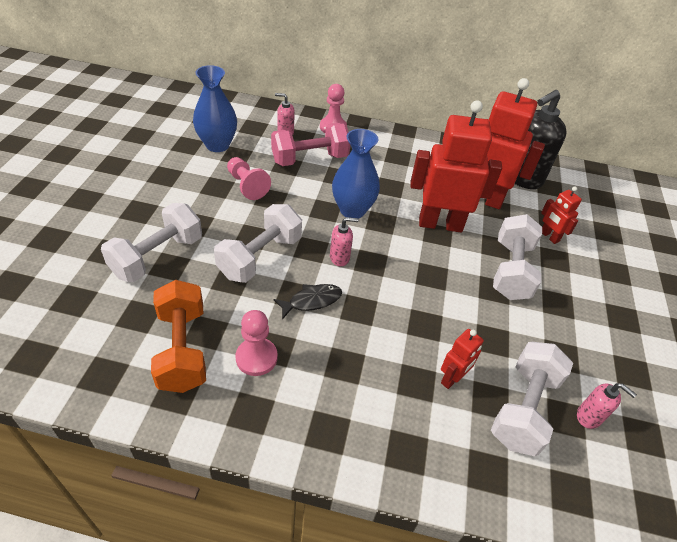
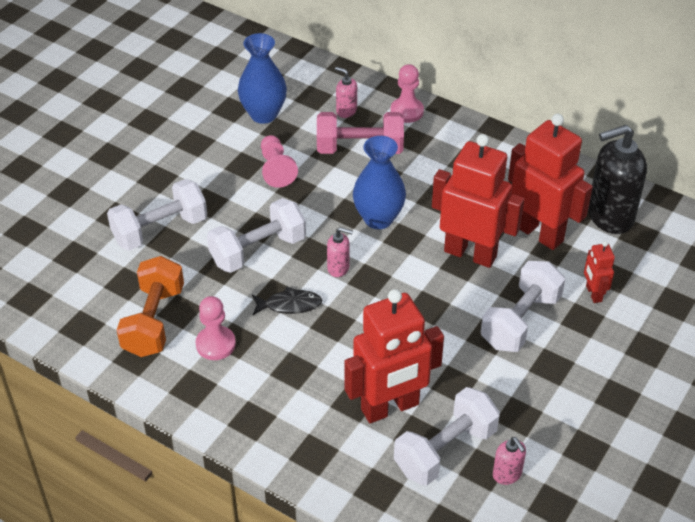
camera: 25 degrees right, 0 degrees up
red robot [441,329,484,389] -> red robot [344,289,444,423], size x2.15

